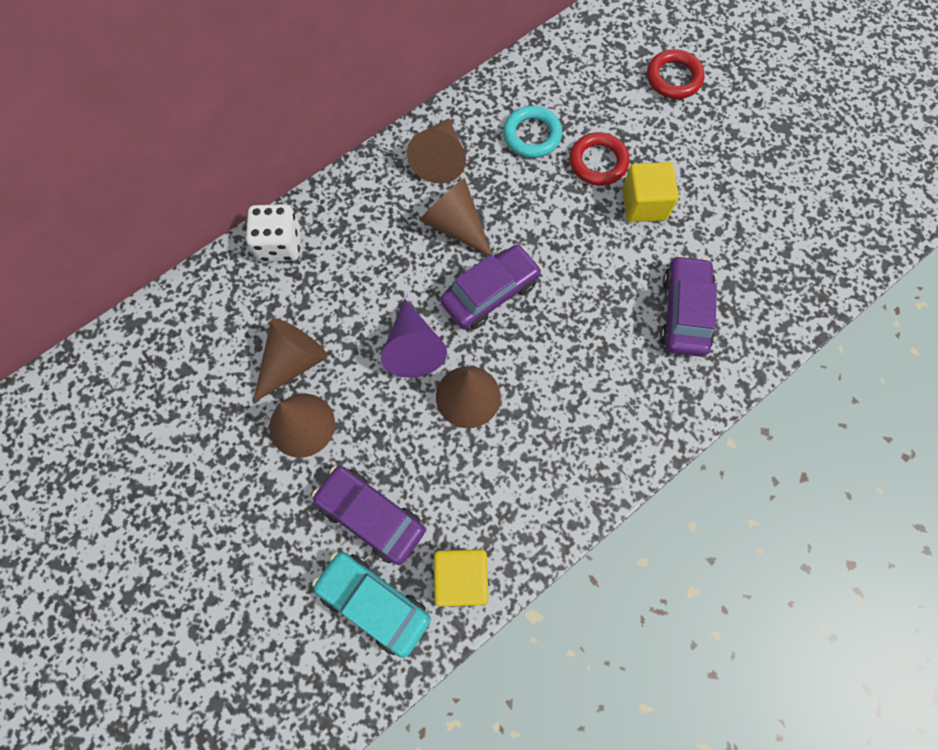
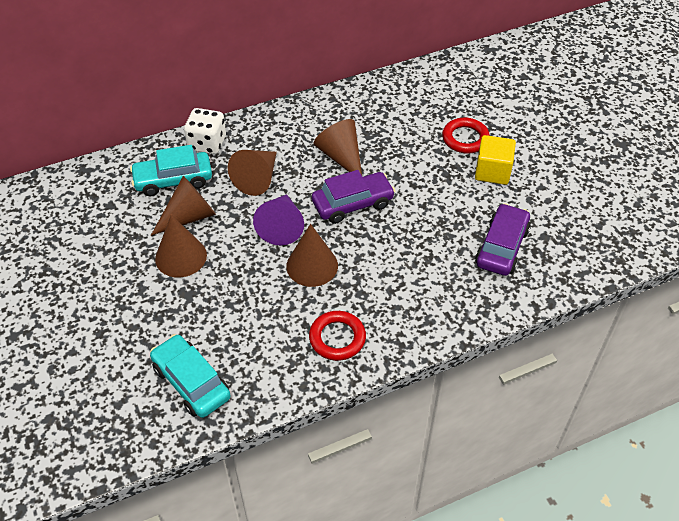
camera: 15 degrees right, 20 degrees down
purple car [312,466,425,565] -> none
brown cone [407,118,466,183] -> brown cone moved to [228,150,277,196]
yellow cube [434,549,488,607] -> none
turquoise ring [503,106,562,158] -> none
red ring [647,49,705,99] -> red ring moved to [309,311,366,361]
none -> turquoise car [130,145,212,196]

